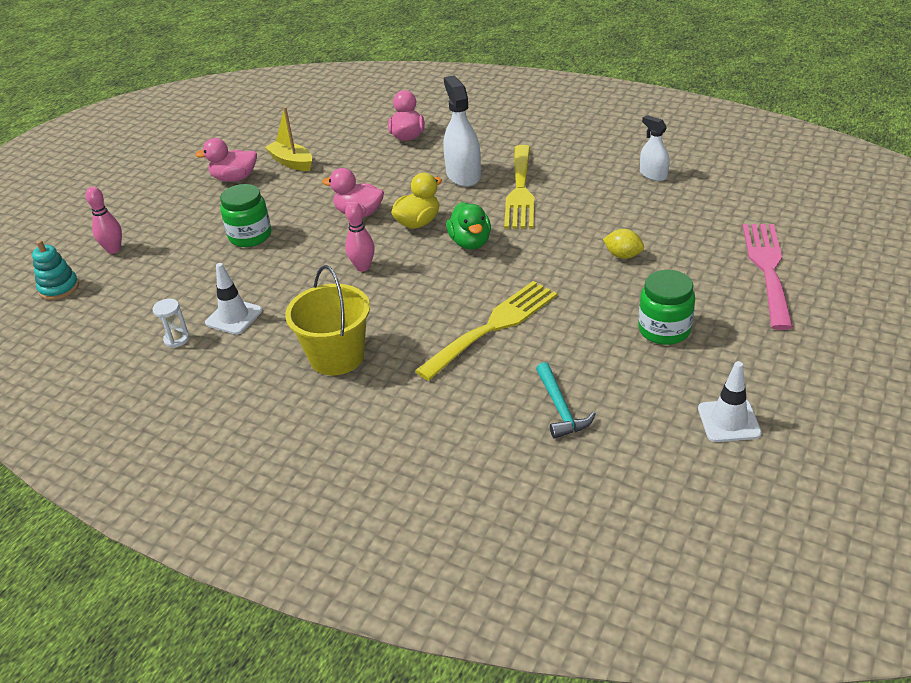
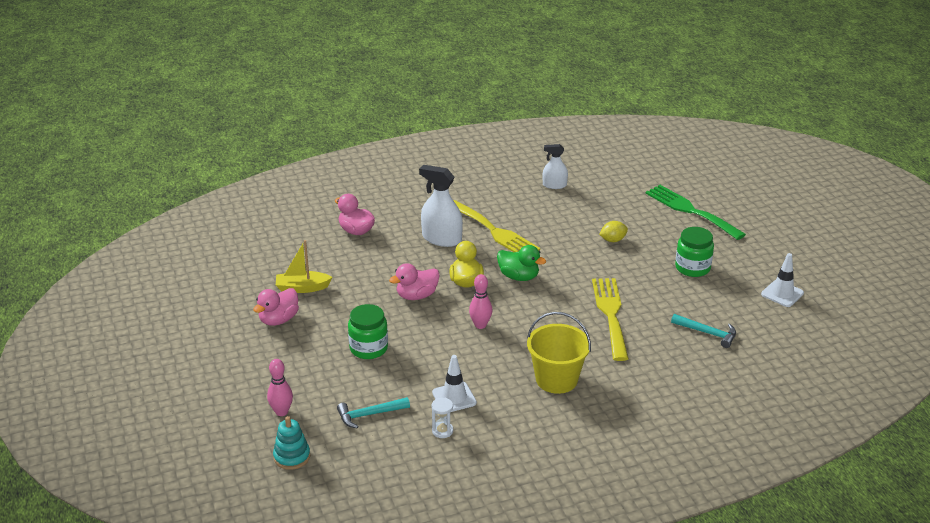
camera: 50 degrees left, 5 degrees down
pink fork [743,224,793,330] -> green fork [645,185,746,240]
none -> turquoise hammer [337,397,410,428]

